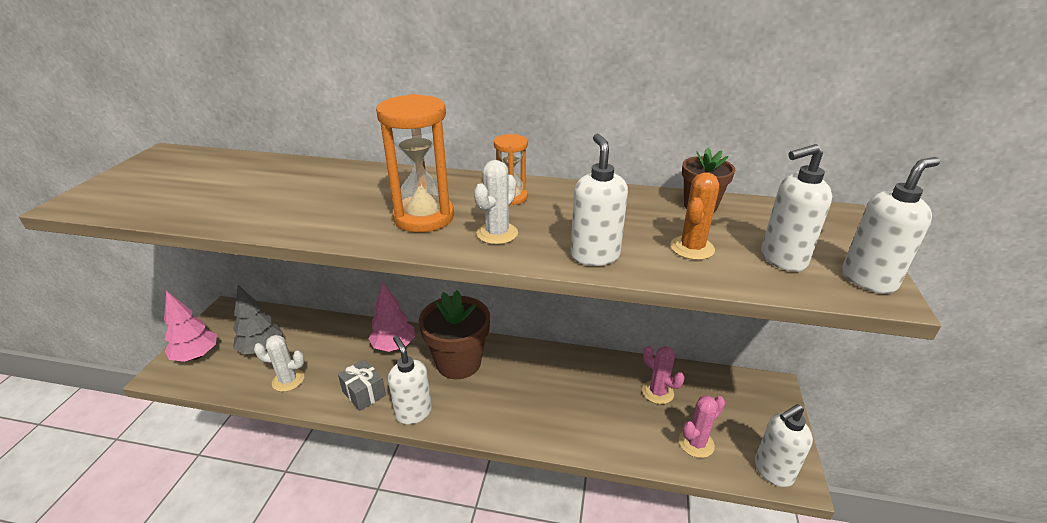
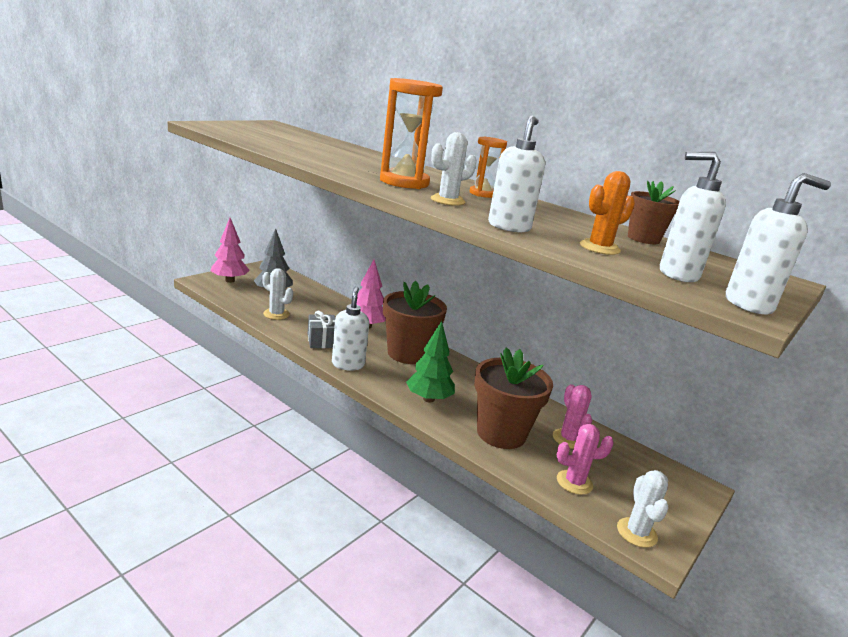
camera: 25 degrees right, 10 degrees down
white soap dispenser [755,404,813,487] -> white cactus [617,470,668,548]
none -> green tree [406,321,455,403]
none -> brown flower pot [474,347,553,449]

